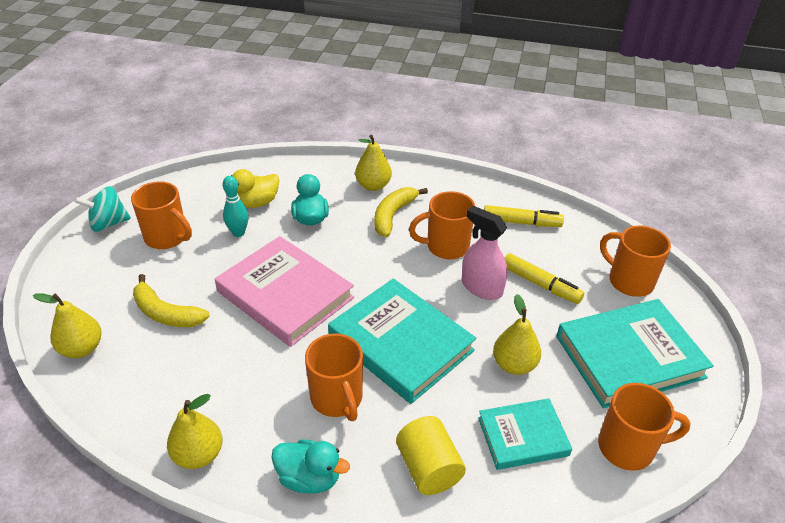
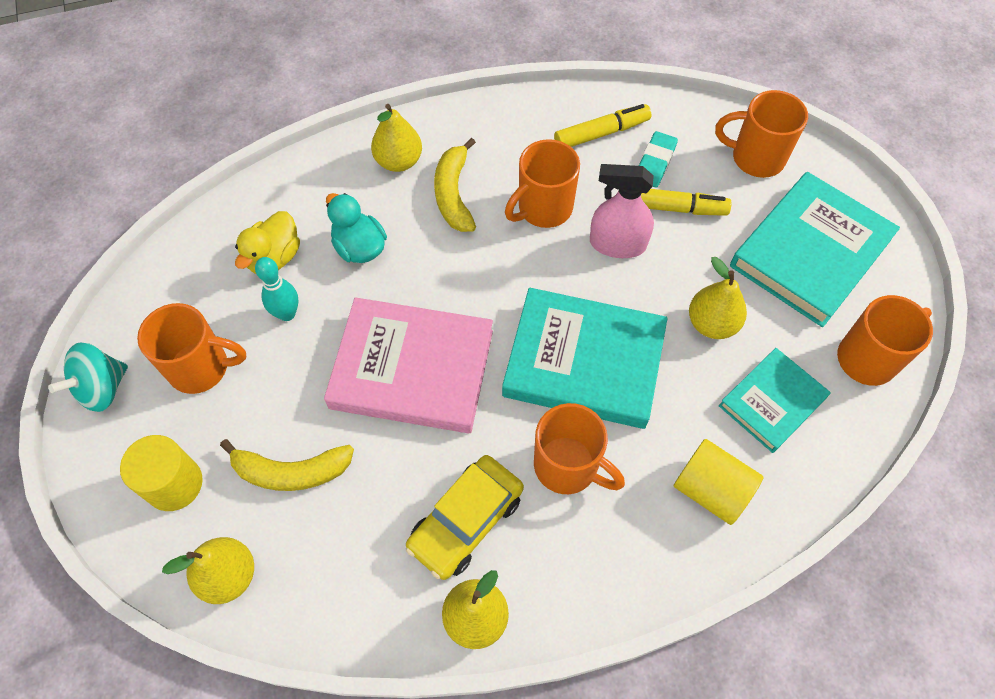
camera: 30 degrees left, 20 degrees up
turquoise duck [271,439,350,493] -> none
none -> yellow cylinder [120,435,203,511]
none -> yellow car [406,455,524,580]
none -> turquoise eraser [639,131,678,188]

